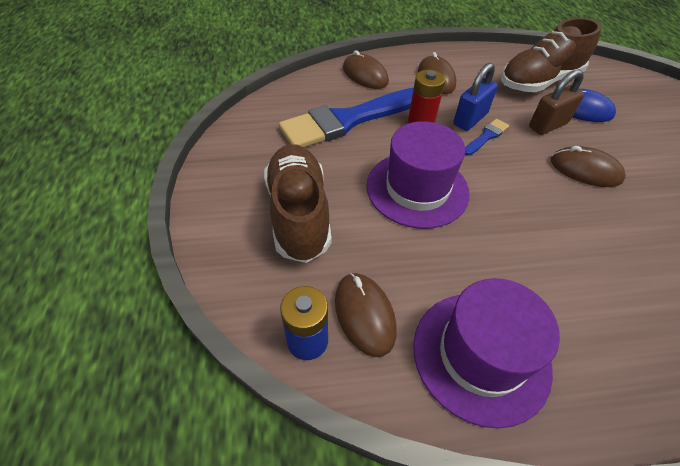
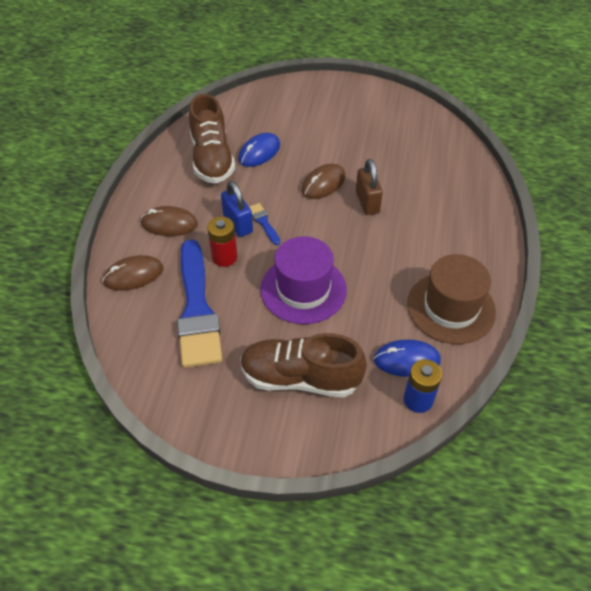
camera: 70 degrees left, 0 degrees up
brown mouse [335,273,396,357] -> blue mouse [374,339,441,377]
purple hat [413,278,560,428] -> brown hat [407,254,496,344]
brown padlock [529,70,584,135] -> brown padlock moved to [356,159,383,215]

